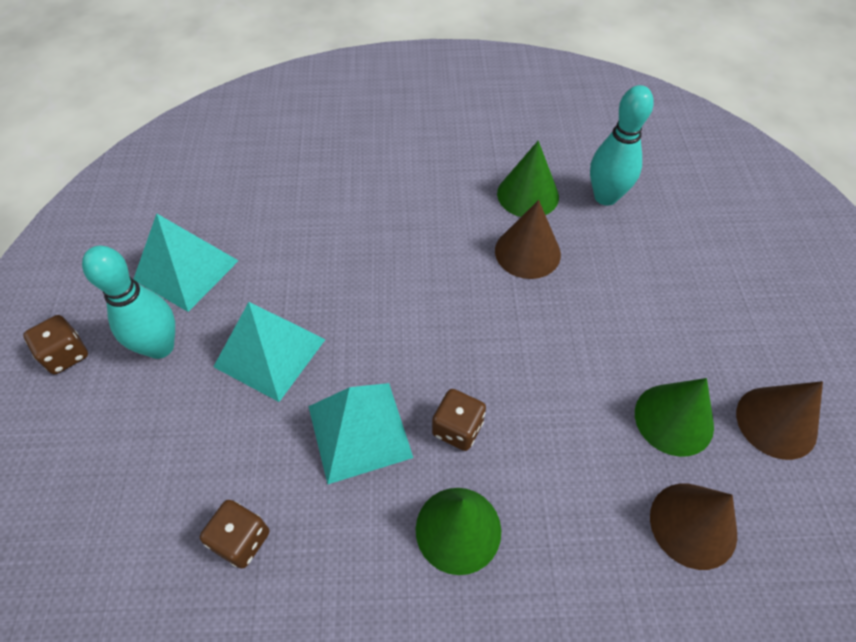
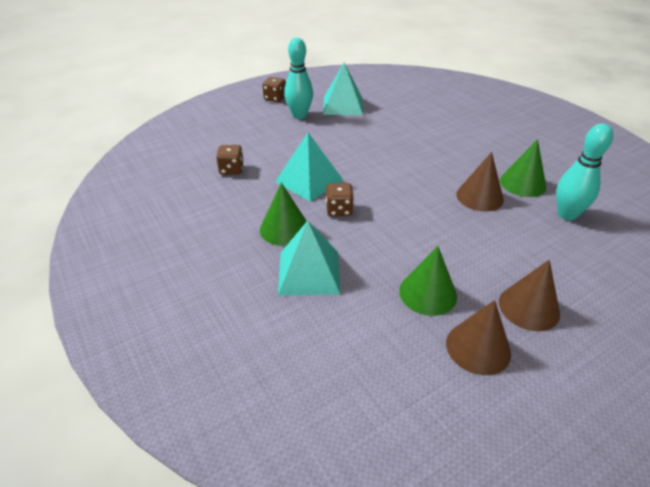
camera: 60 degrees right, 15 degrees down
turquoise pyramid [213,302,326,402] -> turquoise pyramid moved to [278,220,341,296]
brown cone [650,484,737,570] -> brown cone moved to [499,260,560,331]

